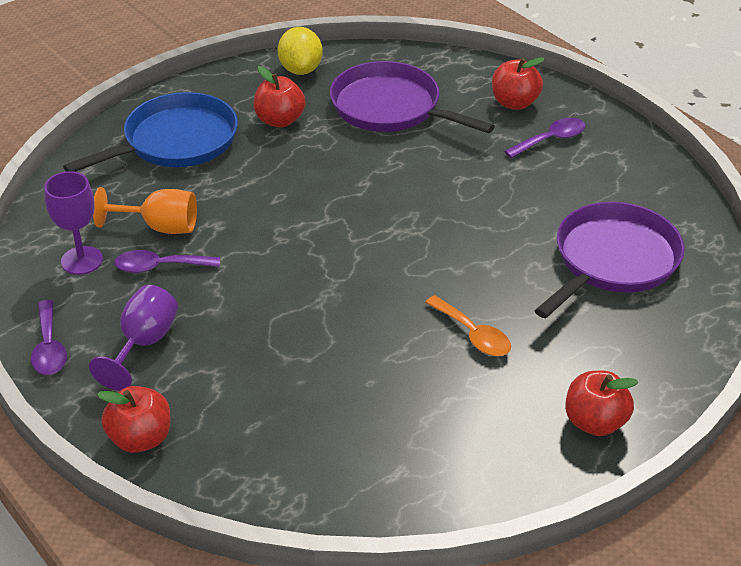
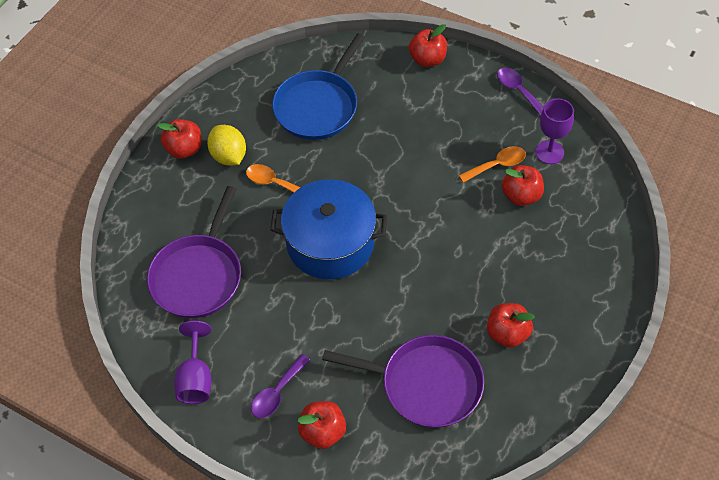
camera: 160 degrees right, 15 degrees up
blue pan [63,92,238,172] -> blue pan moved to [272,34,365,140]
purple goblet [89,285,178,391] -> purple goblet moved to [174,321,211,404]
orange goblet [93,187,197,234] -> red apple [502,165,544,206]
purple spoon [114,250,220,273] -> orange spoon [459,146,526,183]
yellow lemon [278,27,323,75] -> yellow lemon moved to [207,125,246,166]
none -> blue pot [270,179,387,279]

